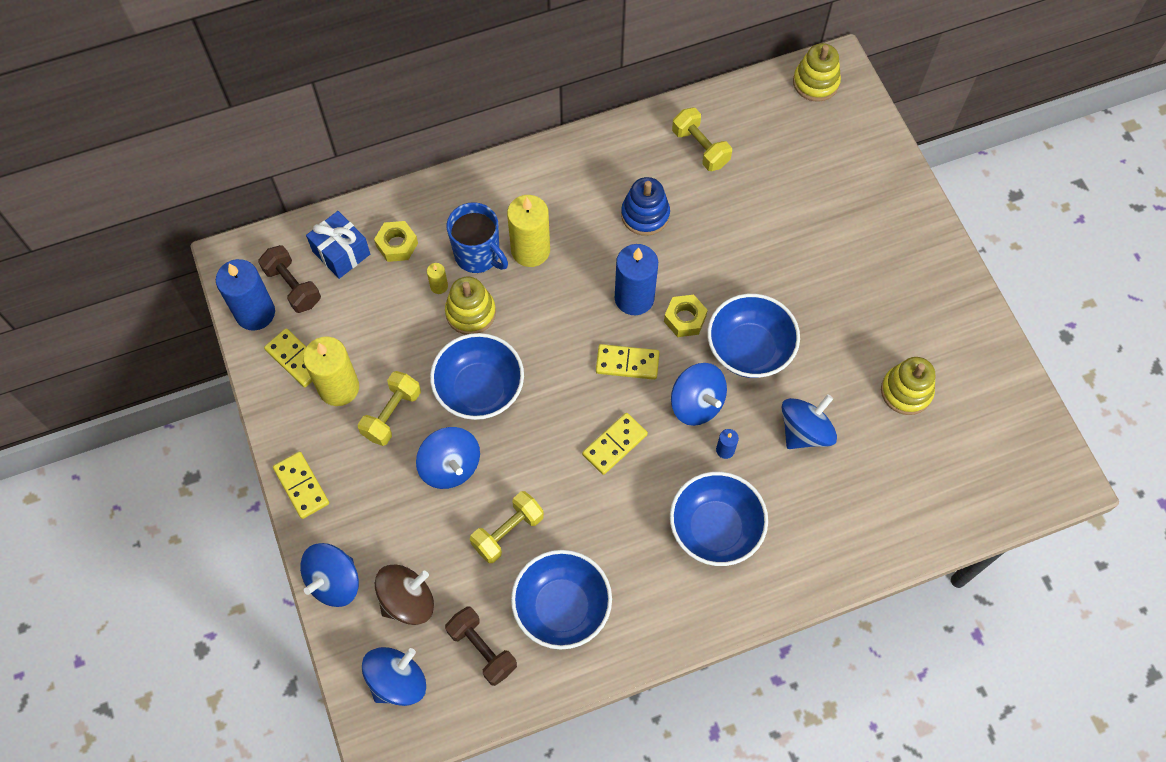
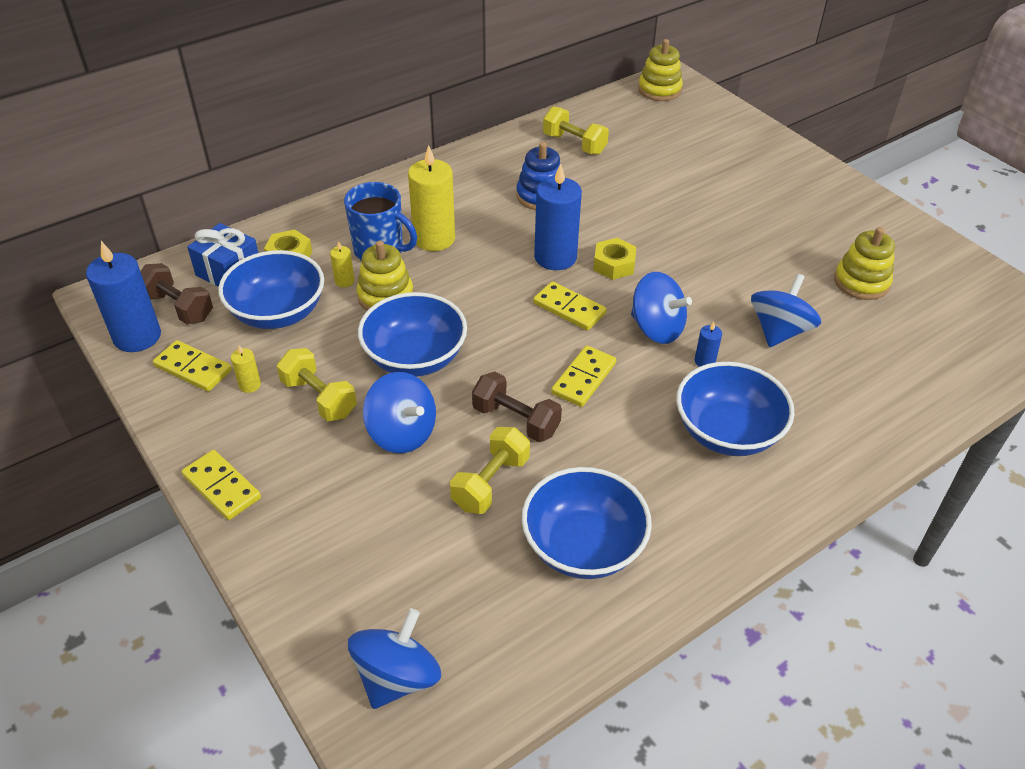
camera: 15 degrees left, 20 degrees down
blue spinning top [300,543,359,607] -> none
yellow candle [303,336,359,406] -> yellow candle [231,345,261,393], size x0.45
yellow dumbbell [358,371,421,446] -> yellow dumbbell turned 60 degrees counterclockwise [277,348,357,421]
brown spinning top [375,565,434,625] -> none
brown dumbbell [445,606,517,686] -> brown dumbbell moved to [472,372,562,442]
yellow domino [596,344,660,380] -> yellow domino turned 45 degrees clockwise [533,281,607,331]
blue bowl [707,293,800,378] -> blue bowl moved to [218,250,324,329]

